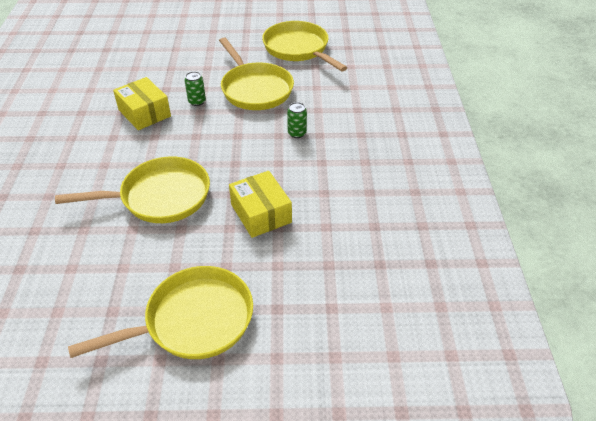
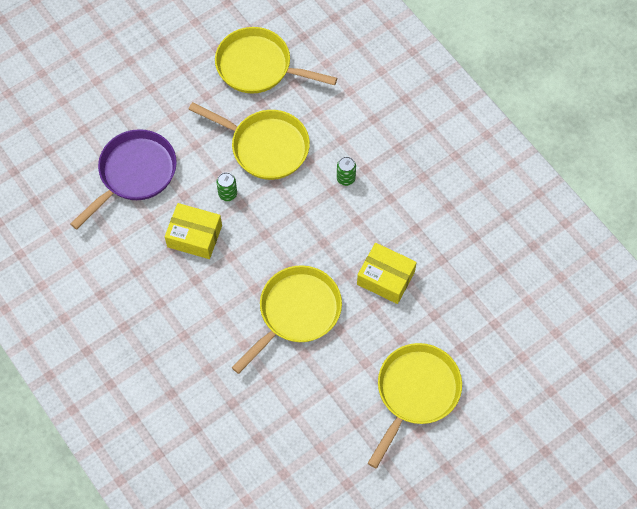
camera: 35 degrees left, 20 degrees up
none -> purple pan [70,129,177,230]

